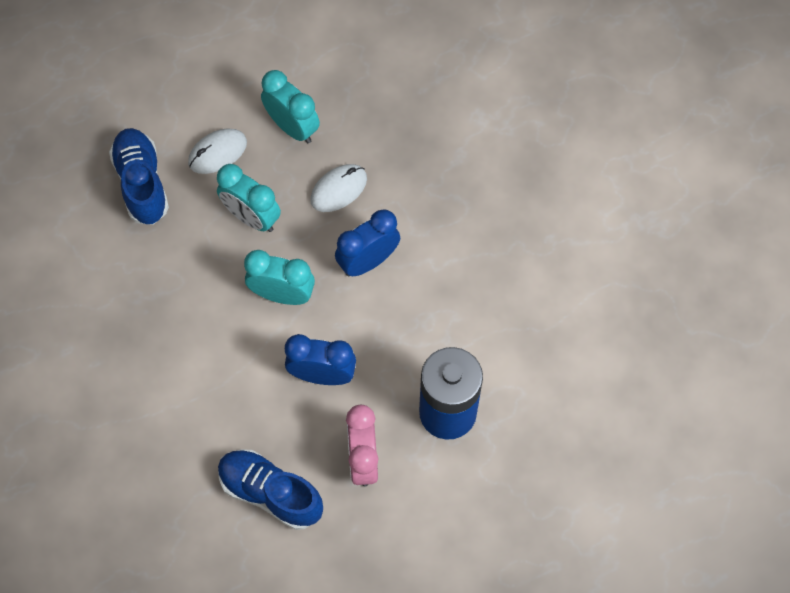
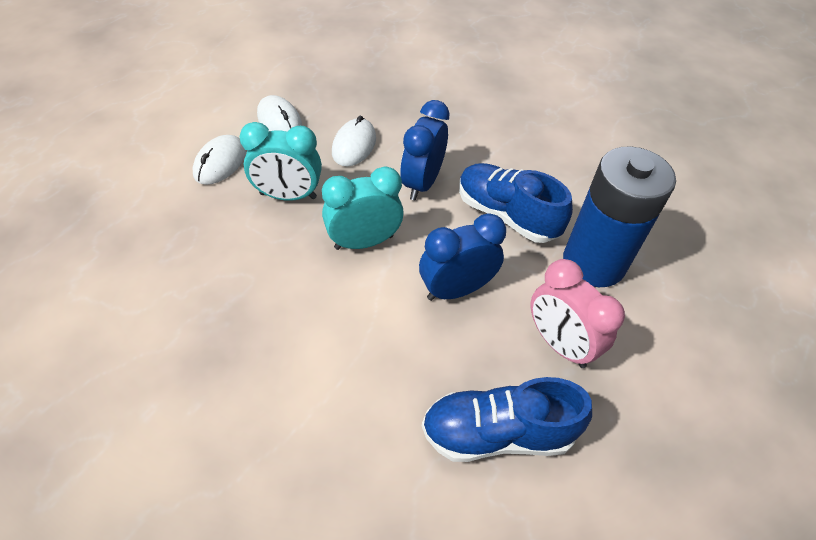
camera: 35 degrees left, 15 degrees down
blue shoe [109,128,169,225] -> blue shoe moved to [459,163,573,243]
turquoise clock [261,70,320,143] -> white mouse [257,95,302,132]

